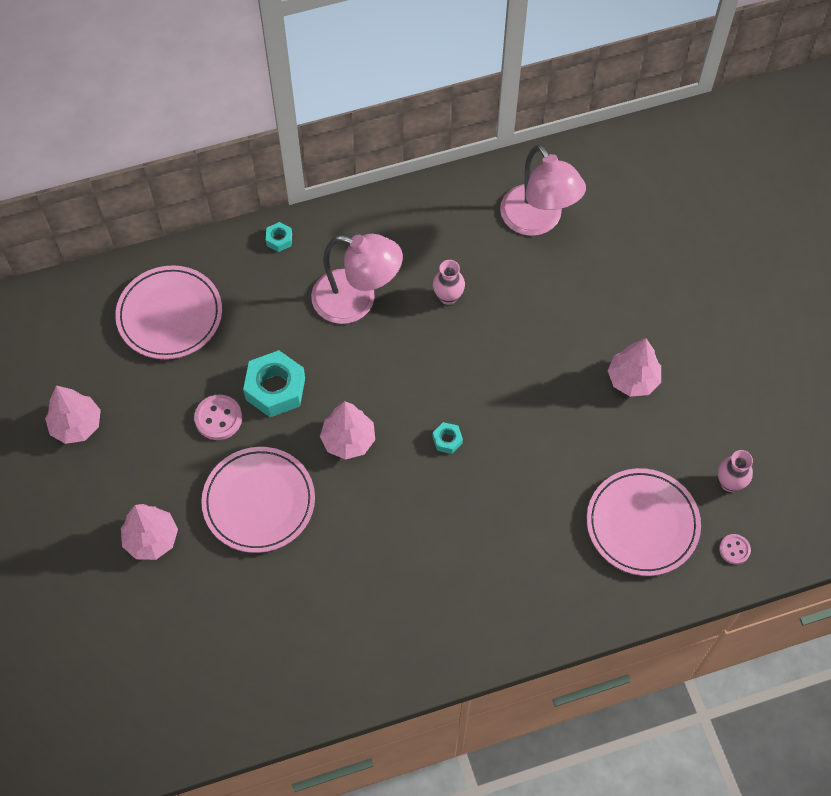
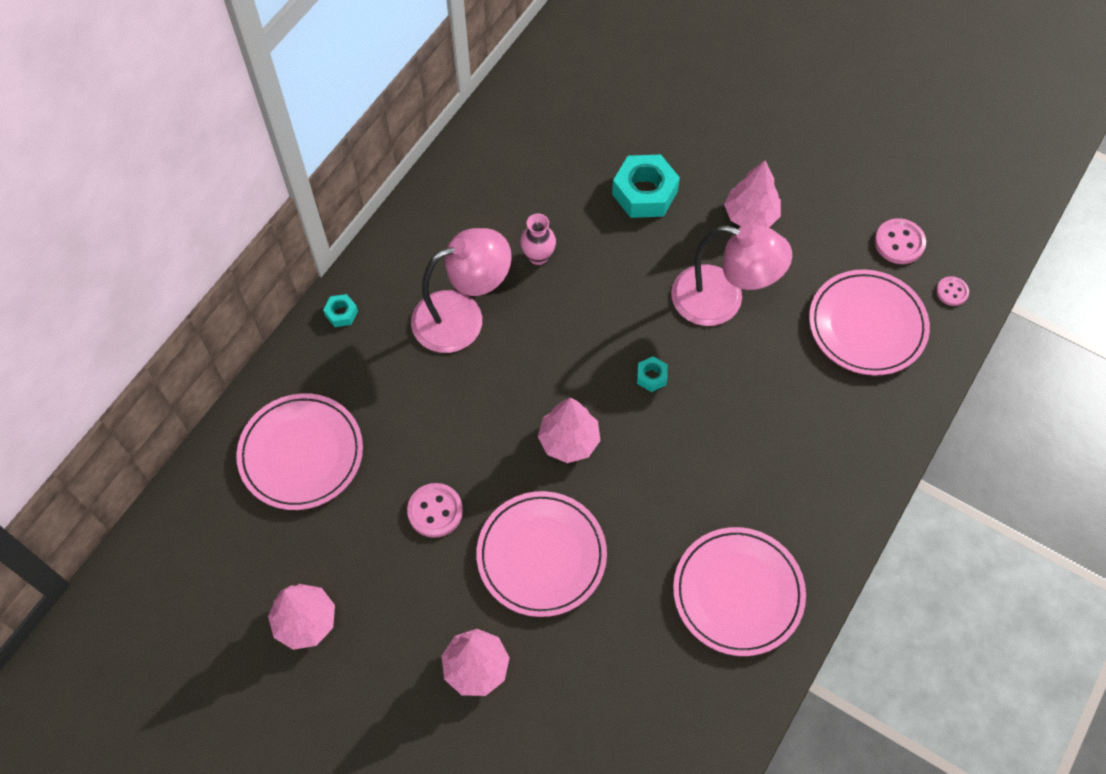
camera: 40 degrees left, 0 degrees up
turquoise nut [243,350,305,417] -> turquoise nut moved to [612,154,680,218]
pink lamp [500,145,586,236] -> pink lamp moved to [671,225,792,326]
pink vase [718,450,753,492] -> pink button [875,218,926,264]
none -> pink plate [673,527,806,656]

